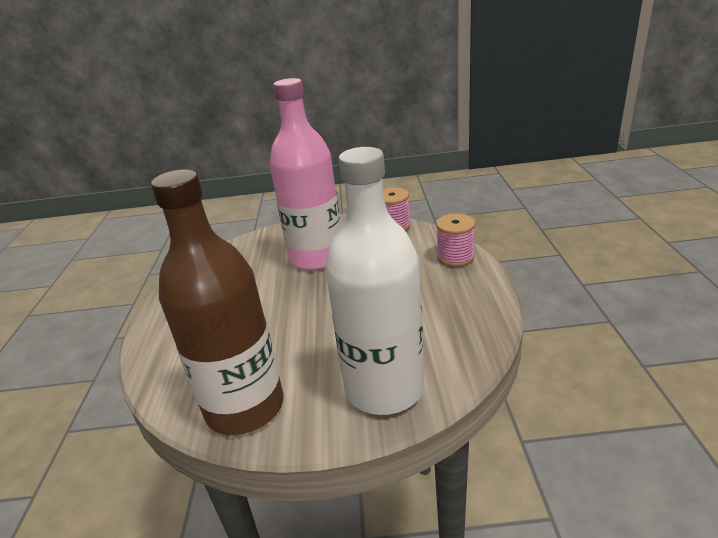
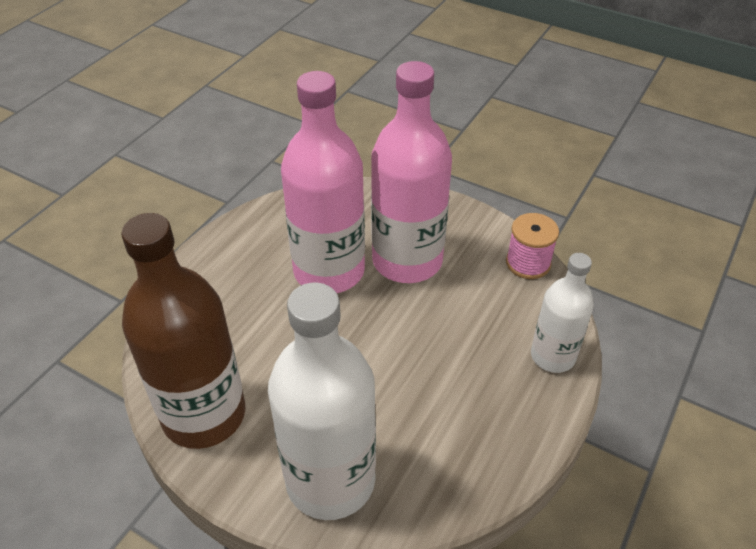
camera: 30 degrees right, 15 degrees up
pink spool [436,214,475,267] -> white bottle [531,253,594,373]
none -> pink bottle [281,71,365,293]

